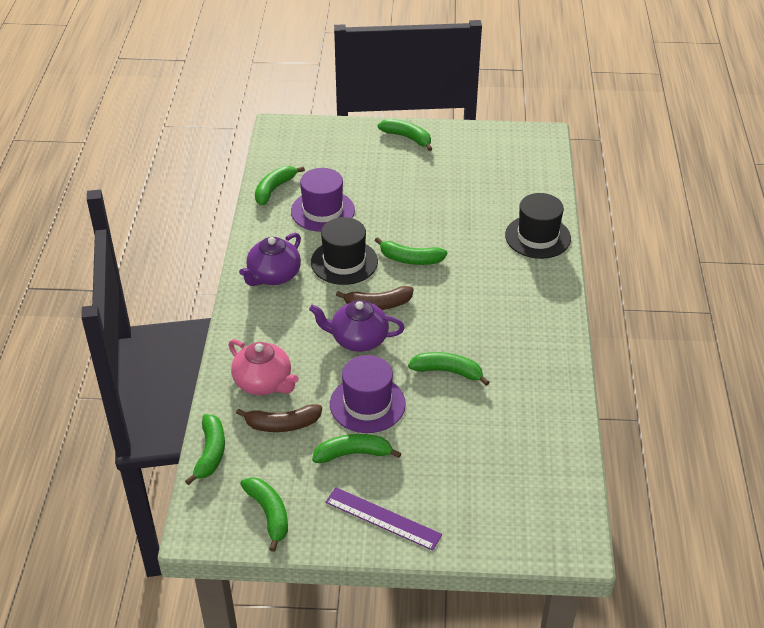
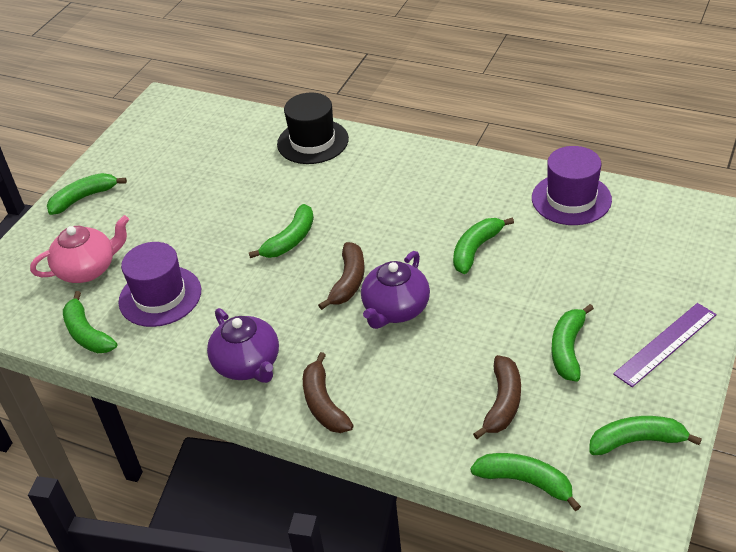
camera: 65 degrees left, 0 degrees up
pink teapot [228,339,299,395] -> pink teapot moved to [30,215,129,283]
black hat [311,217,378,285] -> none
purple hat [330,355,406,433] -> purple hat moved to [532,146,612,225]
none -> brown banana [303,352,354,433]

